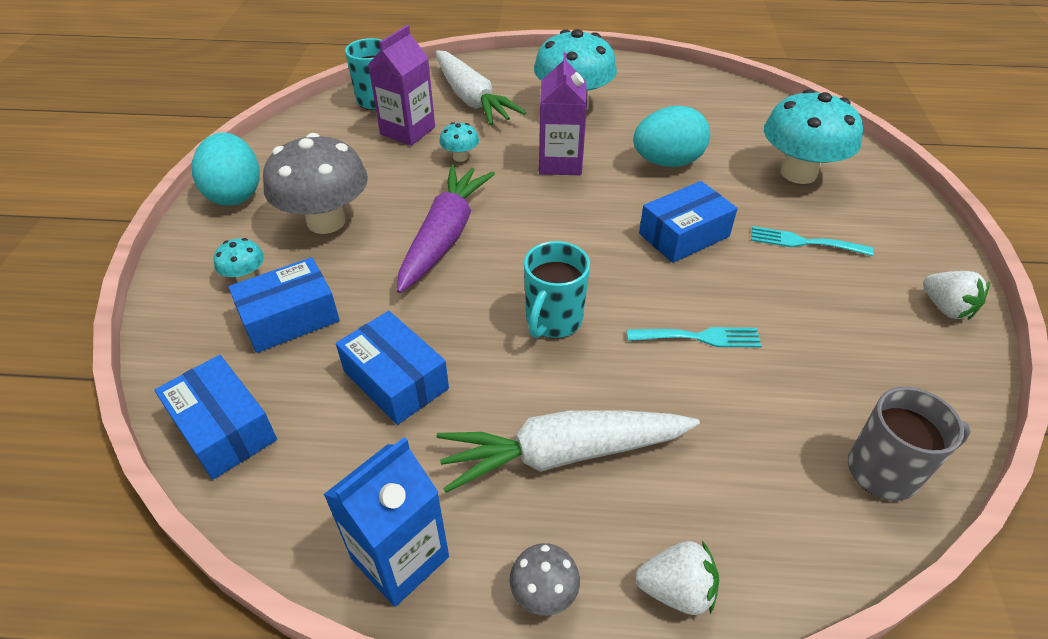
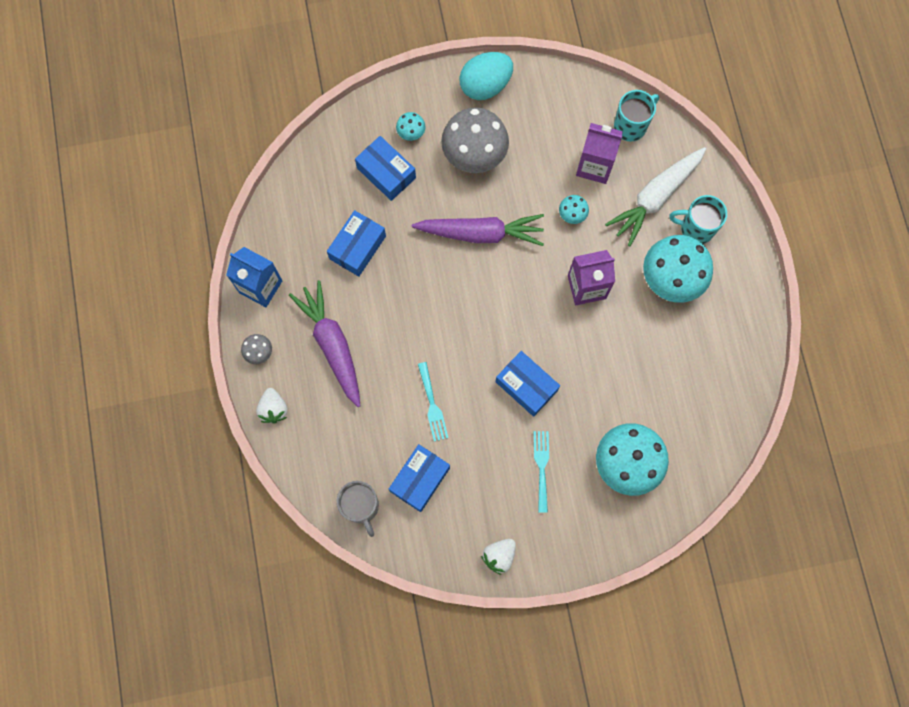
camera: 75 degrees right, 30 degrees up
blue box [154,355,277,480] -> blue box moved to [389,444,450,512]
white carrot [436,410,700,493] -> purple carrot [289,280,360,407]
turquoise mug [524,241,590,338] -> turquoise mug moved to [669,195,727,244]
turquoise egg [633,106,710,167] -> none

